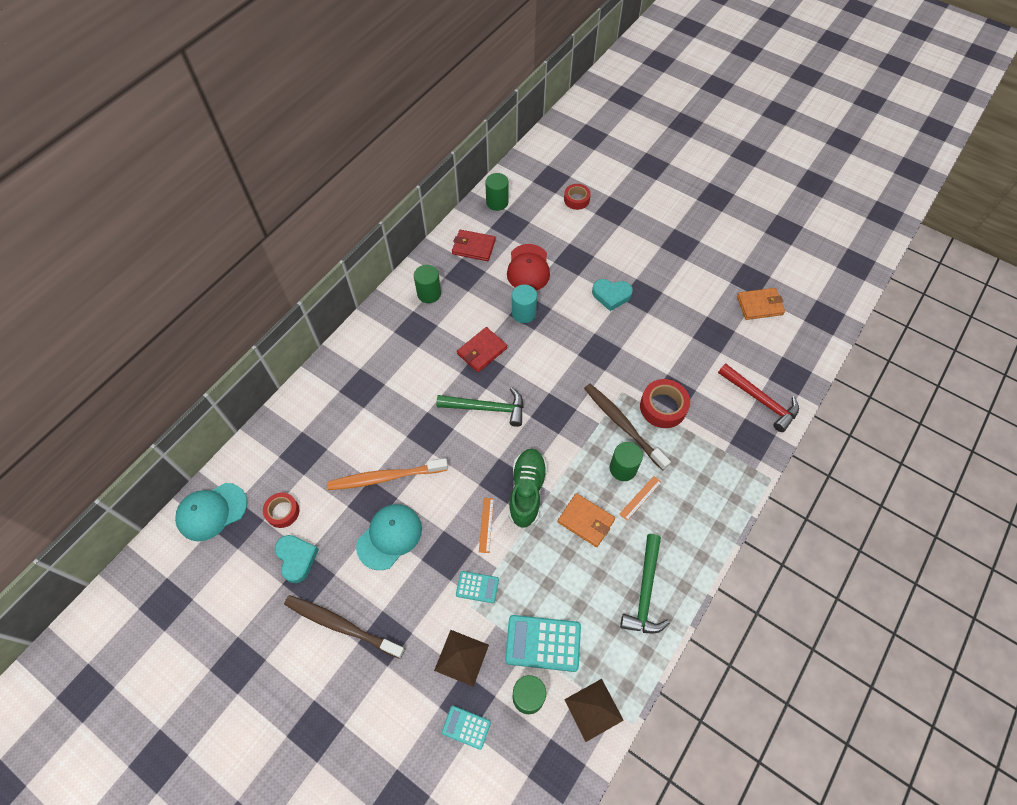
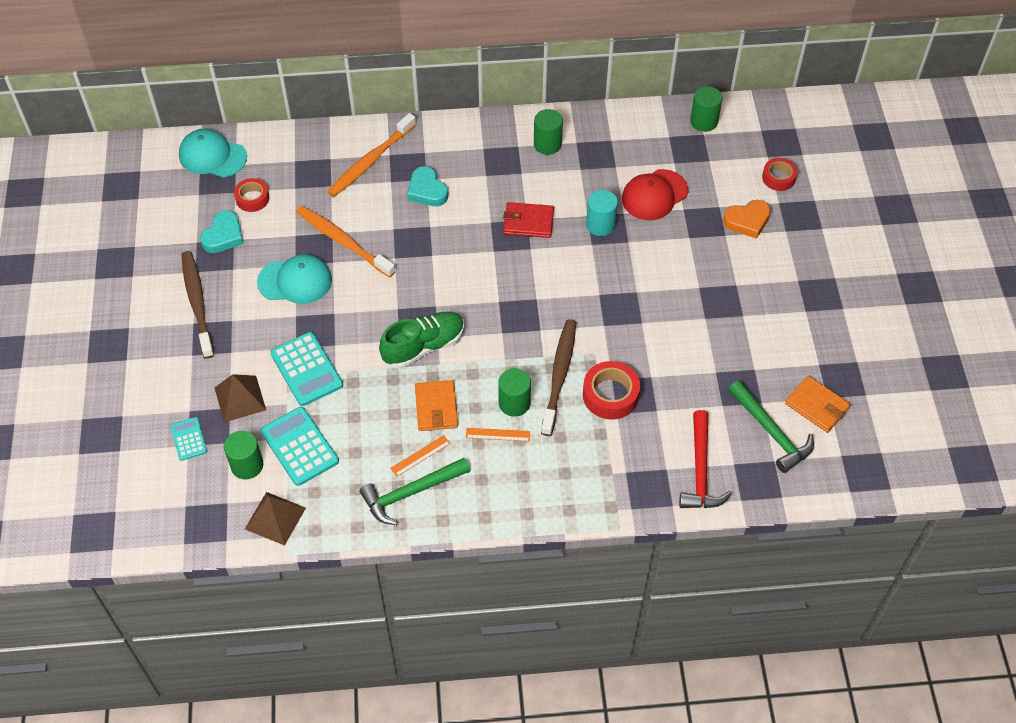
camera: 50 degrees right, 5 degrees down
green hammer [436,387,523,427] -> green hammer moved to [729,380,814,473]
red wallet [452,230,496,261] -> none
turquoise calculator [456,571,499,603] -> turquoise calculator [270,332,343,406], size x1.77
orange ruler [479,498,494,553] -> orange ruler moved to [390,435,451,477]
turquoise heart [592,279,633,311] -> turquoise heart moved to [407,166,448,206]
none -> orange toothbrush [327,113,416,197]
none -> orange heart [723,200,771,239]

